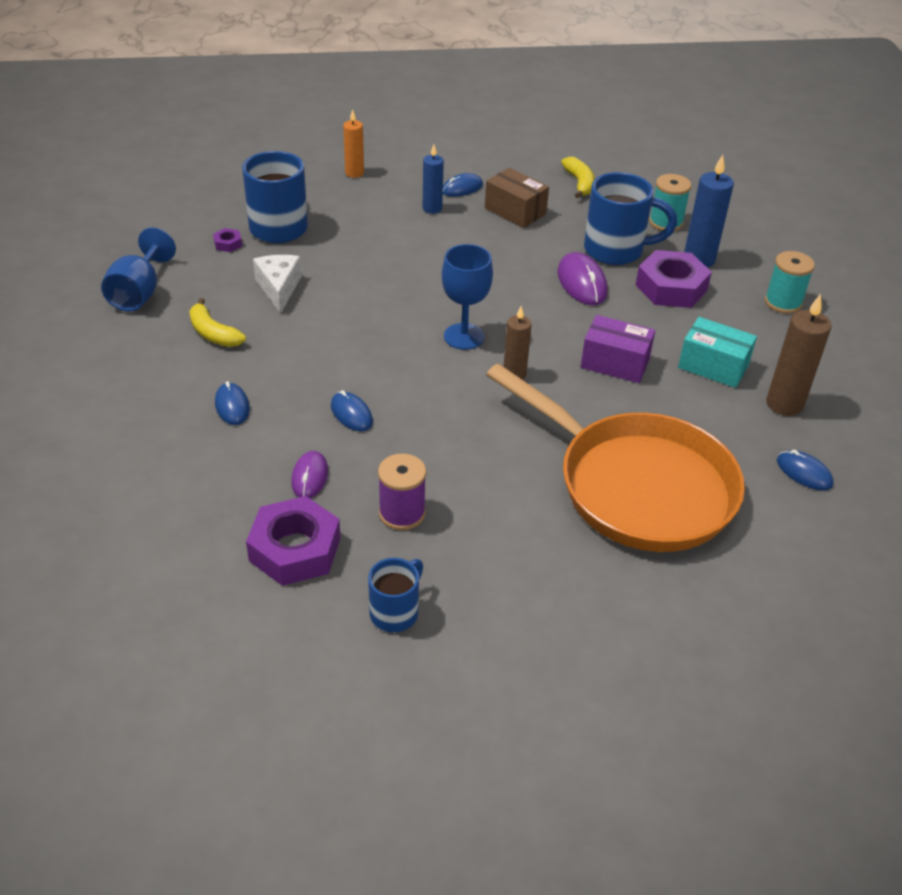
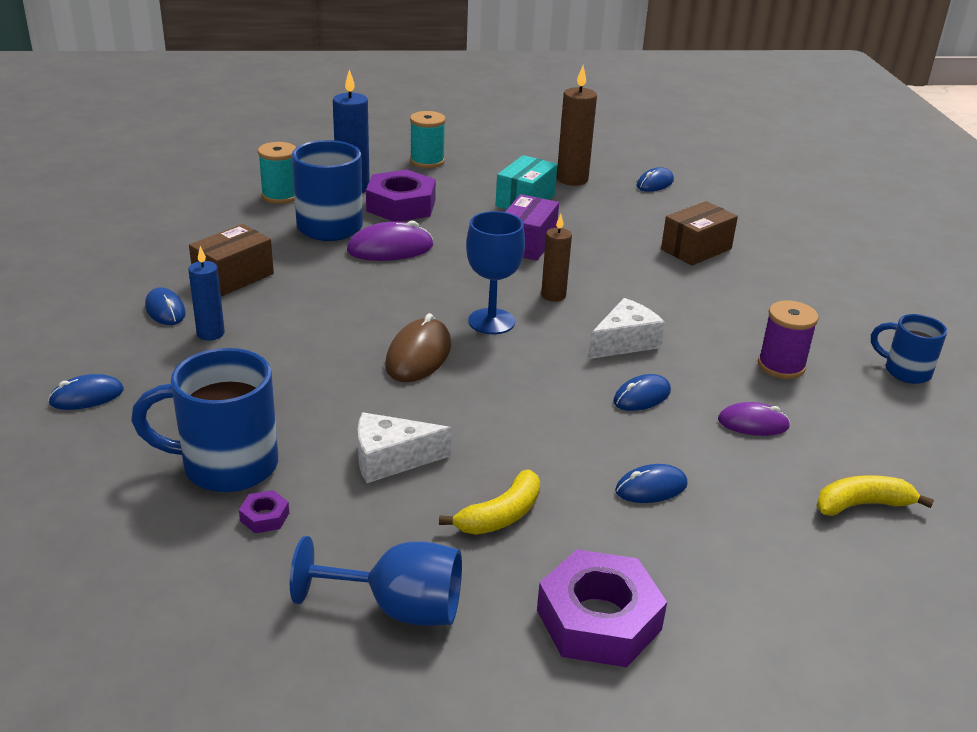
camera: 90 degrees left, 10 degrees down
purple nut [246,496,340,586] -> purple nut moved to [537,549,667,667]
orange candle [343,109,364,178] -> blue mouse [48,374,124,410]
orange pan [486,363,745,552] -> brown box [661,201,738,266]
yellow banana [561,157,595,198] -> yellow banana moved to [816,475,934,516]
none -> brown mouse [385,313,451,382]
none -> white cheese [588,298,665,359]

